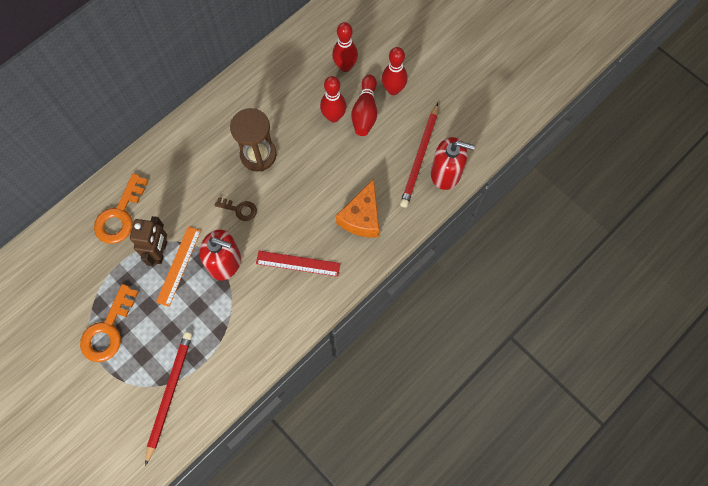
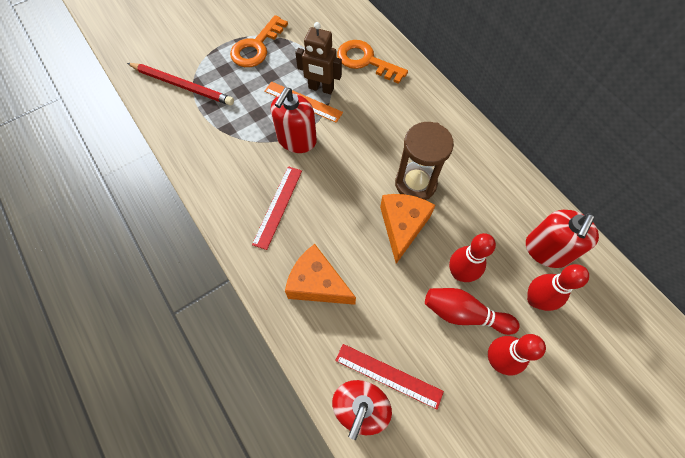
camera: 100 degrees right, 5 degrees down
orange key [80,284,138,362] -> orange key turned 90 degrees counterclockwise [230,15,288,67]
brown key [215,197,257,221] -> none
red pencil [400,103,438,207] -> red ruler [335,344,444,410]
none -> orange cheese [380,194,436,264]
none -> red soap dispenser [526,210,599,268]

